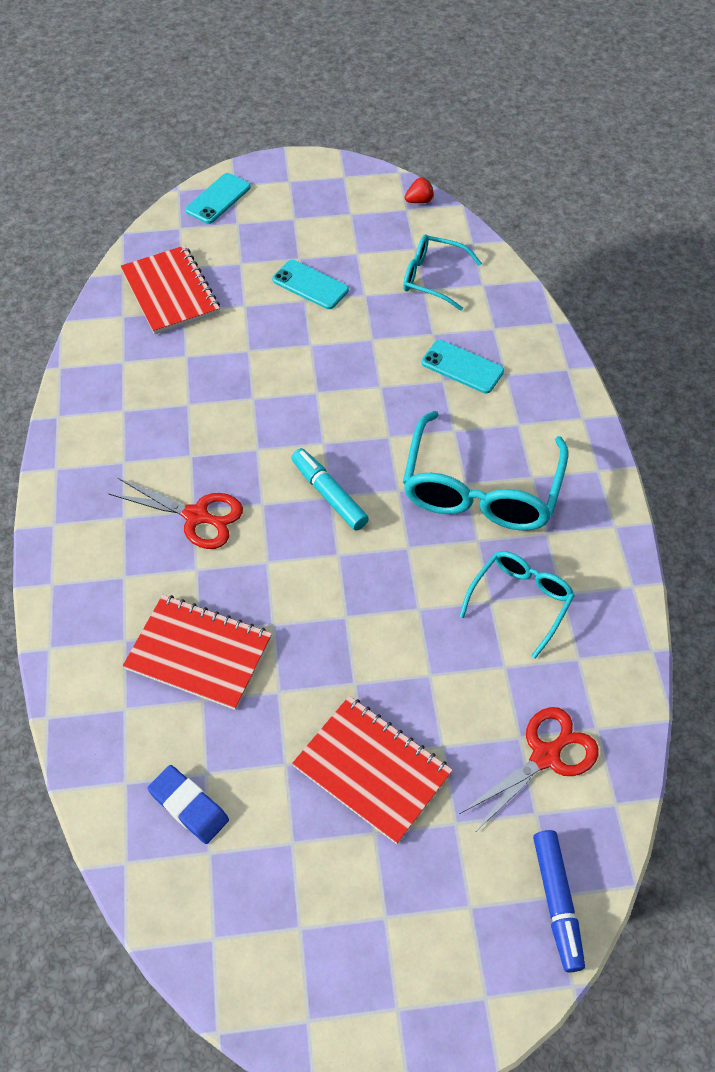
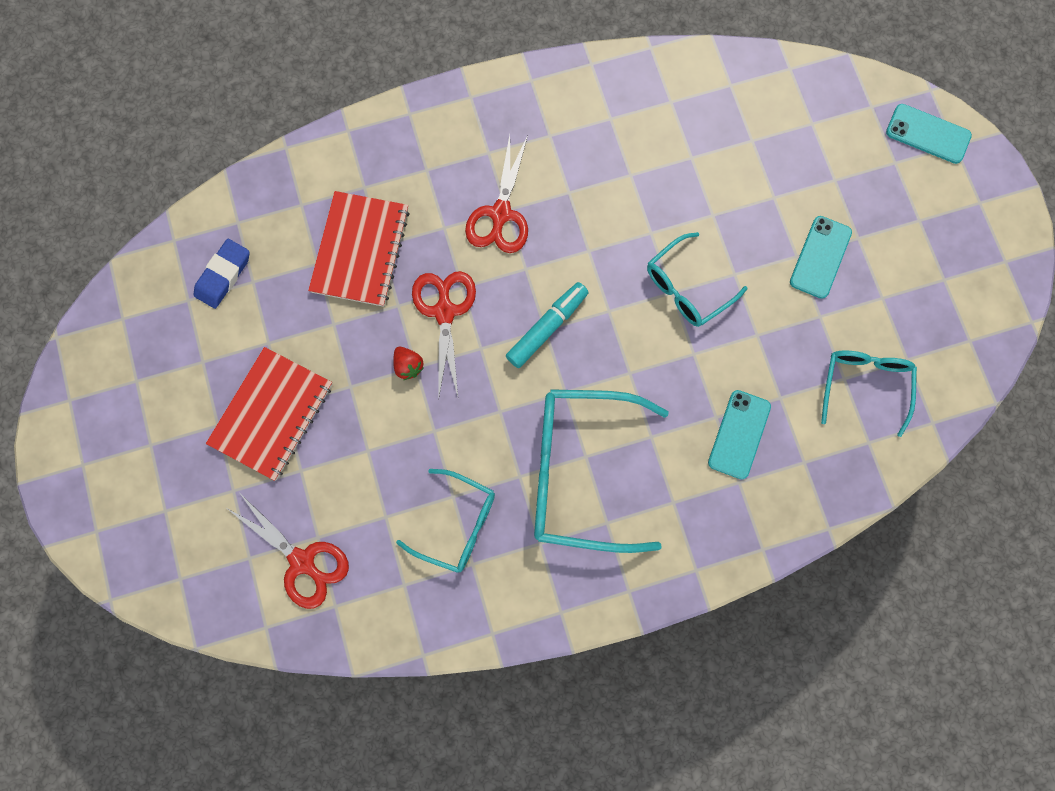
camera: 80 degrees right, 20 degrees up
red notebook [121,245,220,335] -> none
red strawberry [405,177,434,203] -> red strawberry moved to [393,347,424,380]
blue marker [533,830,585,972] -> none
none -> red scissors [412,271,476,396]
none -> turquoise glasses [647,232,748,327]

